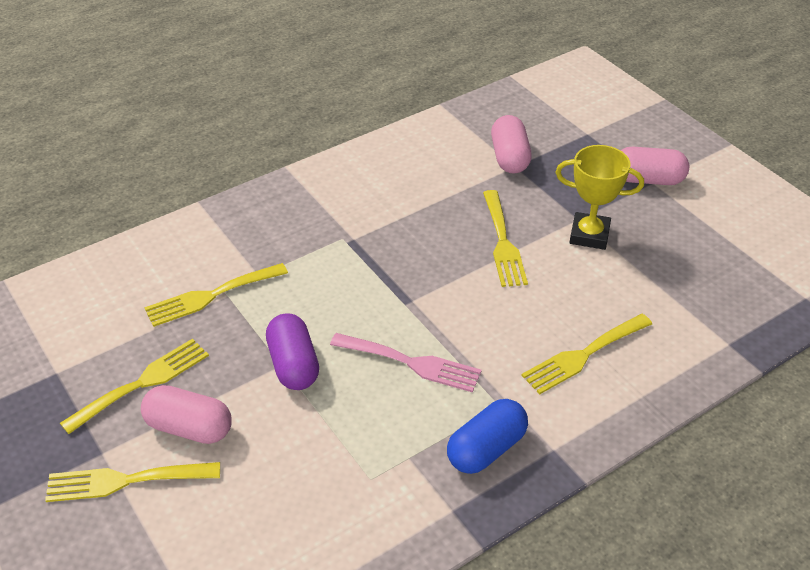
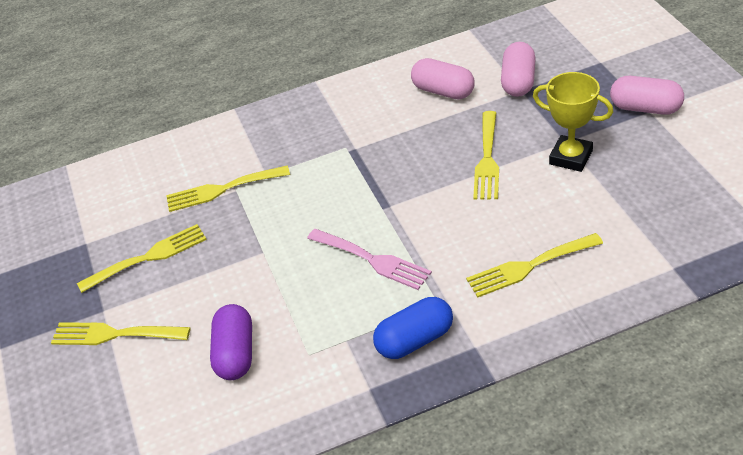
camera: 20 degrees right, 0 degrees up
pink capsule [141,385,232,444] -> pink capsule moved to [411,58,474,99]
purple capsule [266,313,319,390] -> purple capsule moved to [210,304,252,380]

